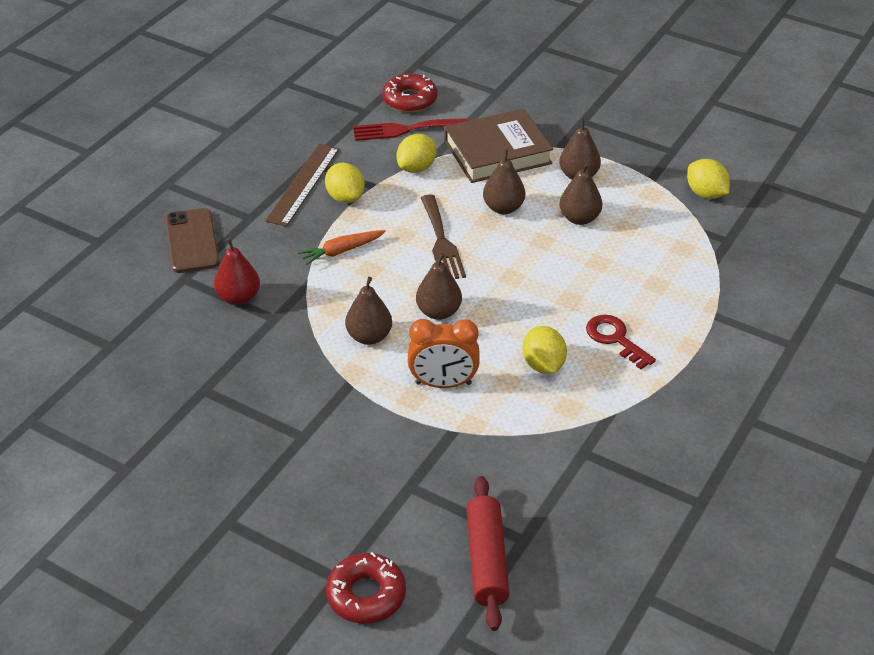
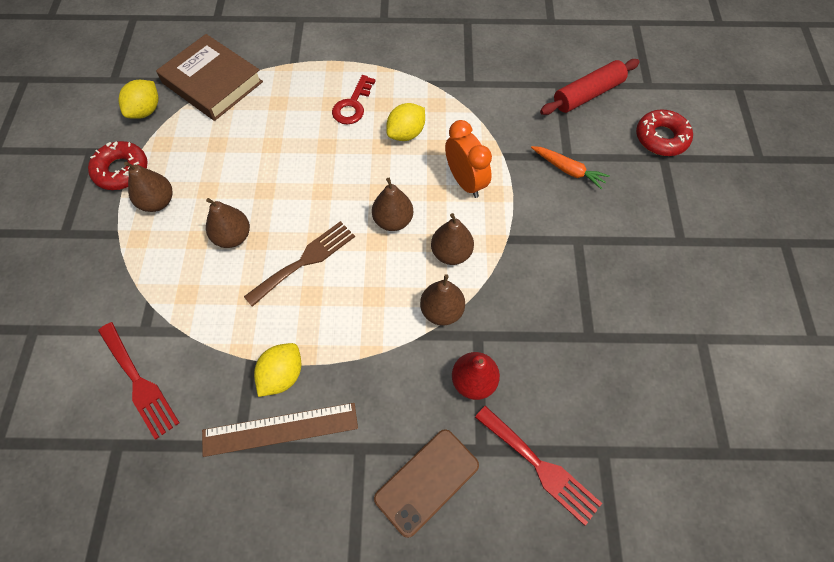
camera: 120 degrees left, 20 degrees up
orange carrot [298,230,386,265] -> orange carrot moved to [531,146,610,190]
red donut [382,74,437,112] -> red donut moved to [88,141,148,190]
yellow lemon [397,134,436,173] -> none
brown book [445,108,553,183] -> brown book moved to [156,34,263,121]
brown pear [559,162,602,225] -> brown pear moved to [420,274,465,326]
none -> red fork [475,406,602,526]

